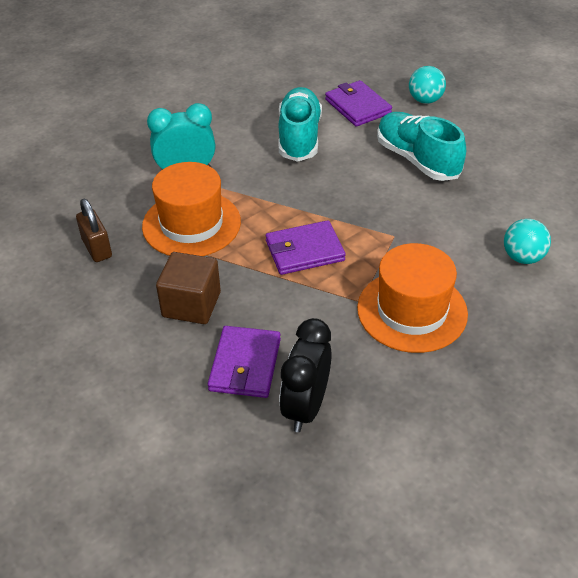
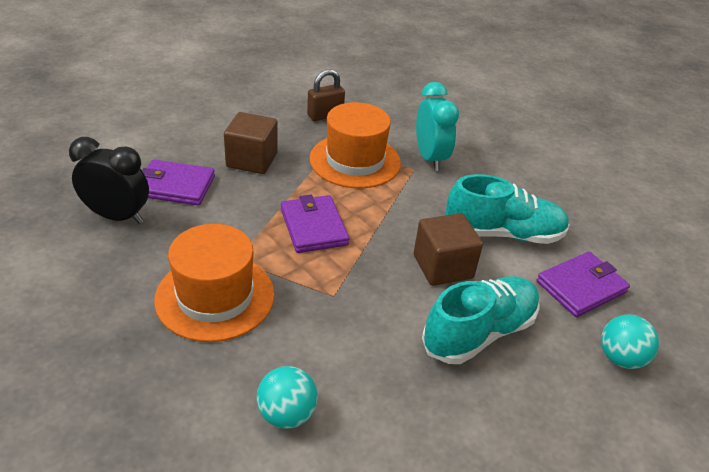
camera: 85 degrees right, 5 degrees down
none -> brown cube [414,213,483,286]

